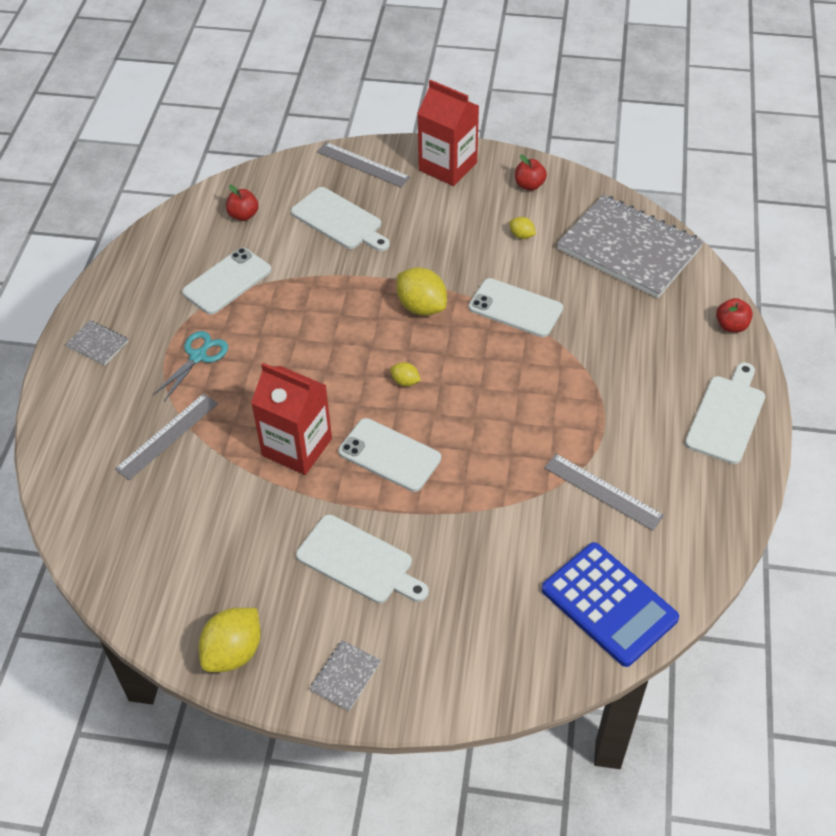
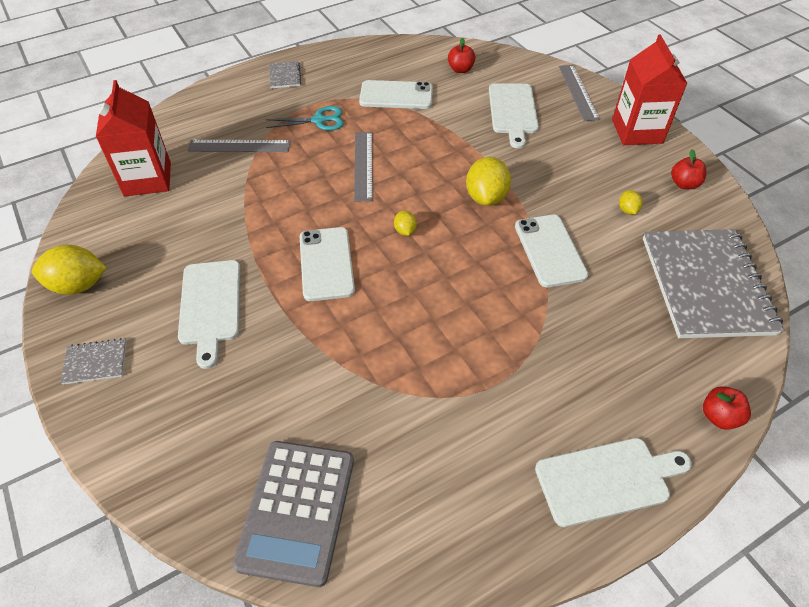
camera: 50 degrees right, 0 degrees up
red carton [251,363,332,475] -> red carton moved to [96,80,171,197]
blue calculator [542,542,679,667] -> grey calculator [232,441,354,587]
grey ruler [544,454,664,531] -> grey ruler moved to [354,132,373,202]

